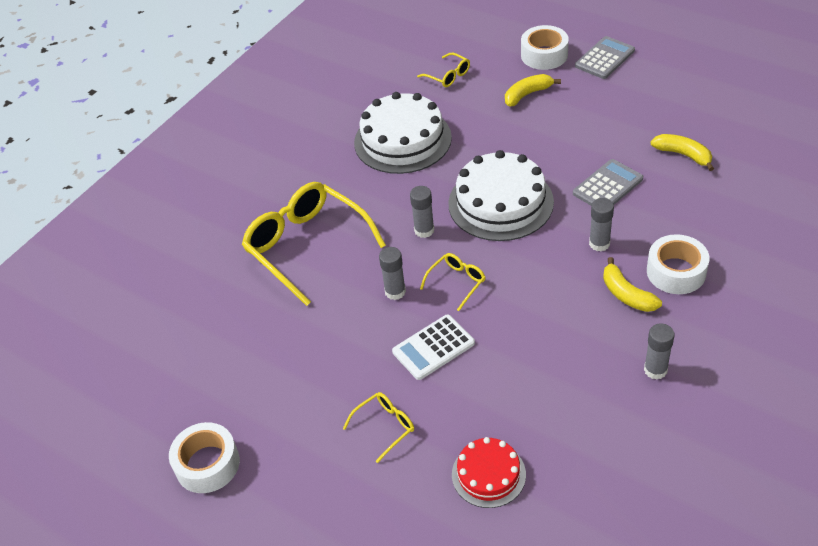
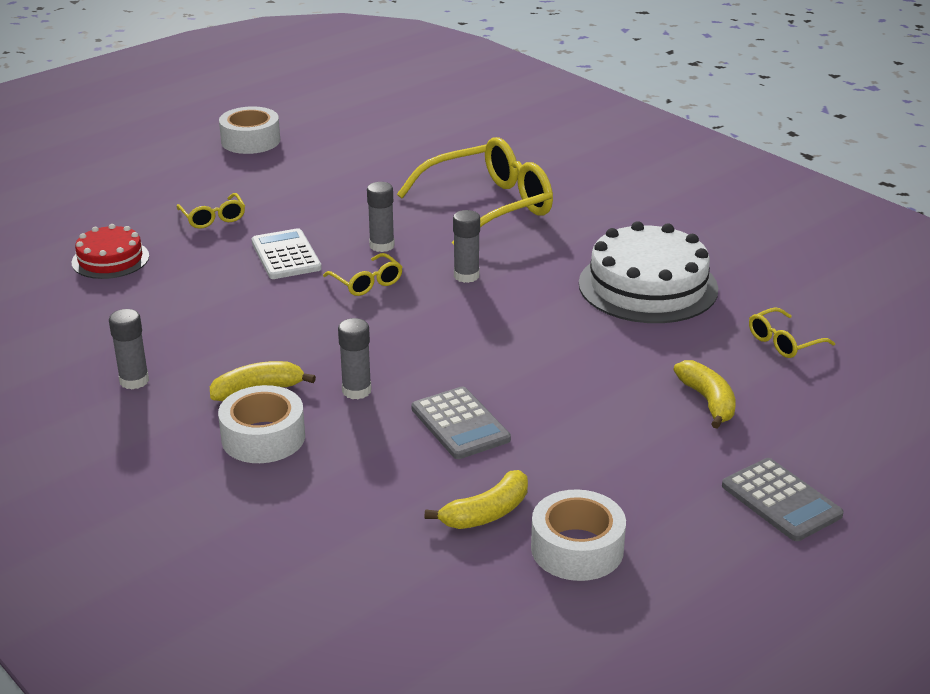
camera: 100 degrees right, 15 degrees down
white cake [448,150,554,241] -> none
white tape [521,25,569,70] -> white tape moved to [531,489,626,581]

